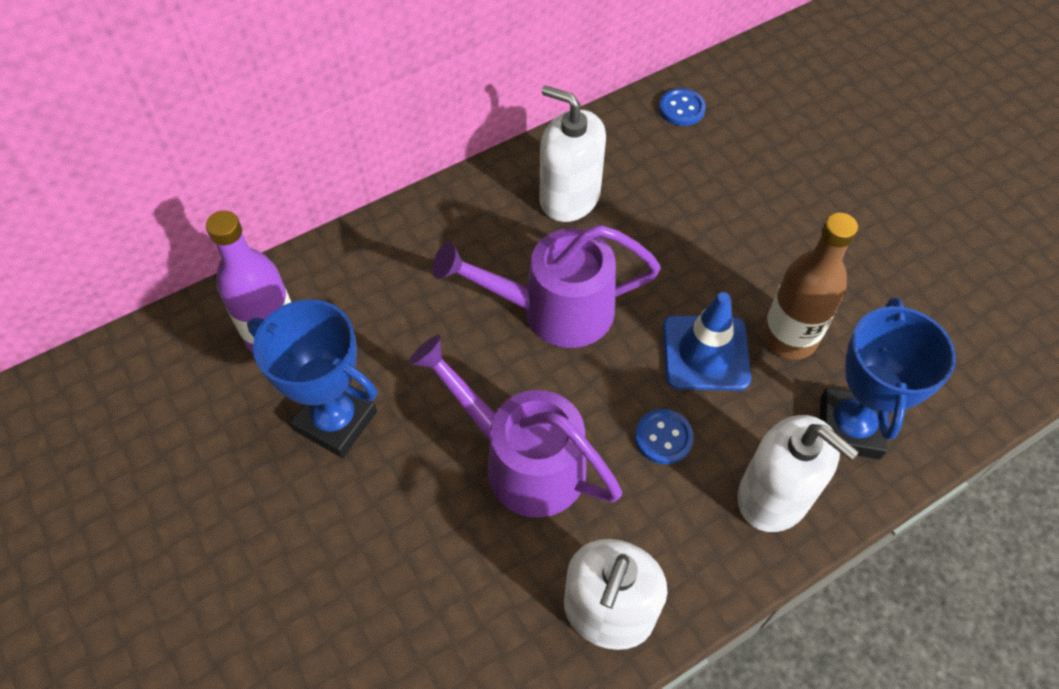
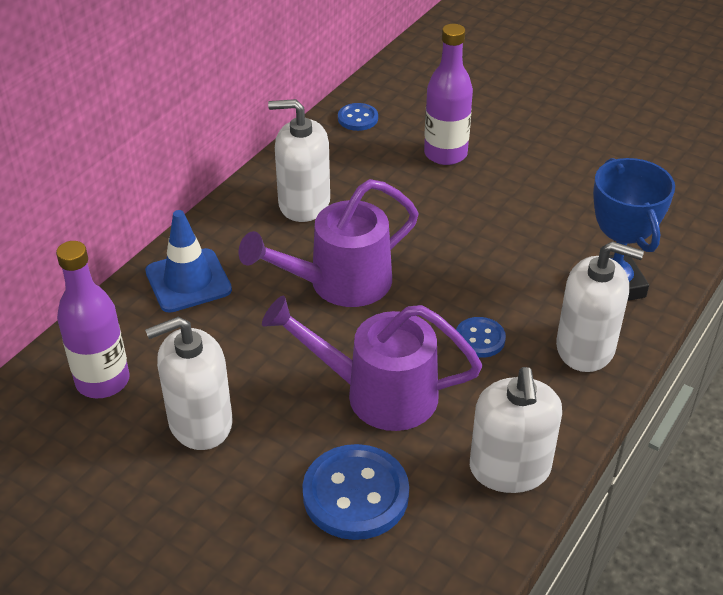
camera: 25 degrees left, 15 degrees down
blue trophy [247,299,377,458] -> white soap dispenser [145,317,232,450]
blue traffic cone [663,292,751,391] -> blue traffic cone moved to [145,210,232,313]
brown bottle [763,212,858,359] -> none
none -> blue button [302,444,409,540]
none -> purple bottle [424,24,473,165]

